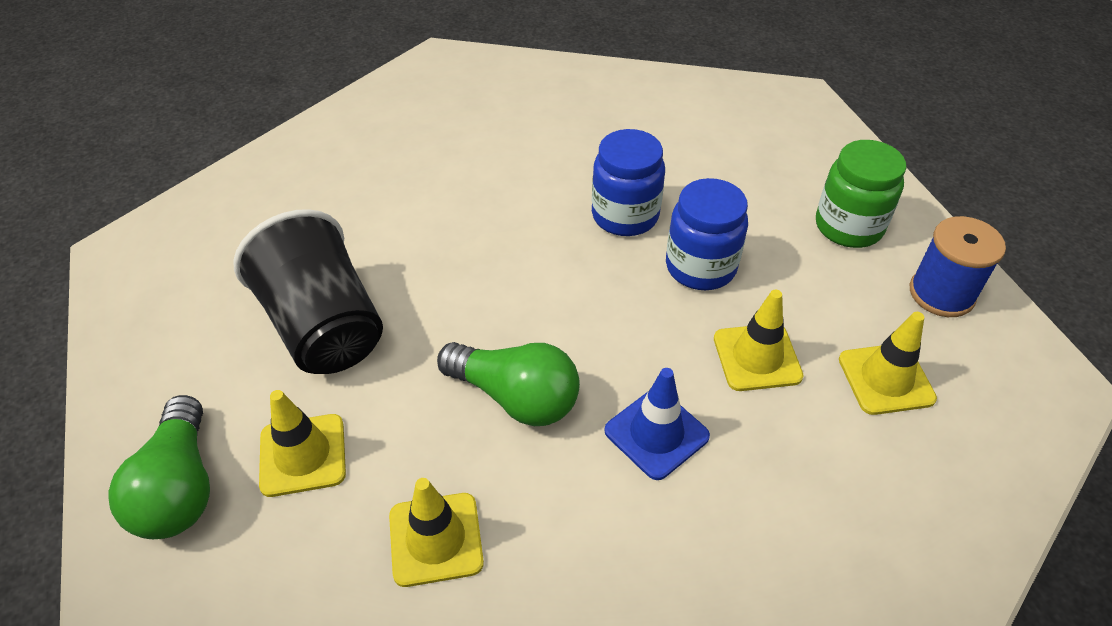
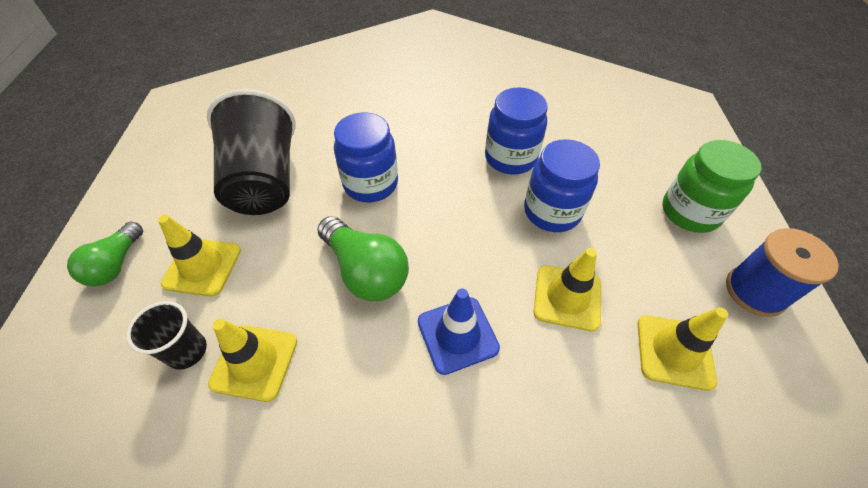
camera: 20 degrees right, 5 degrees up
green light bulb [109,395,210,539] -> green light bulb [67,222,143,286], size x0.67
none -> black cup [126,301,207,370]
none -> blue jar [334,113,398,202]

